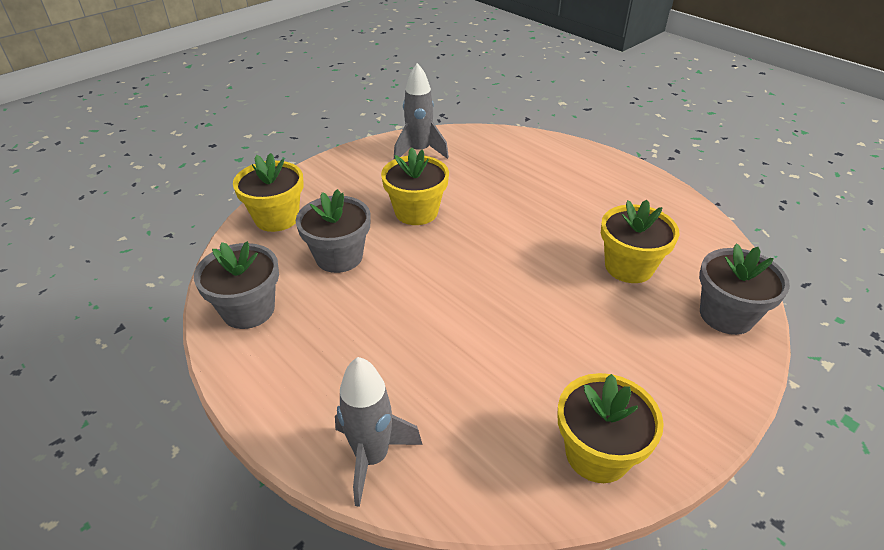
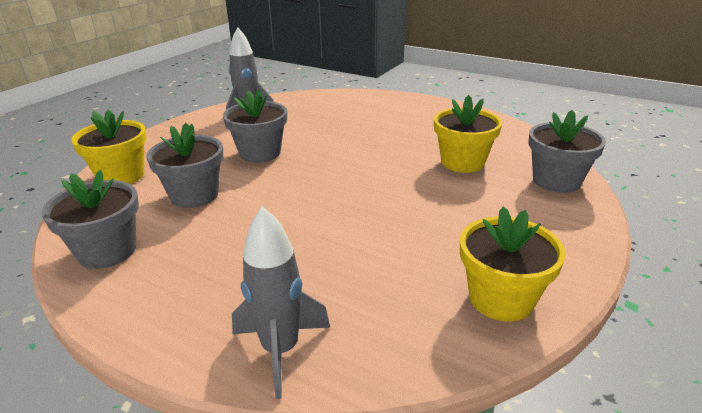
camera: 15 degrees left, 10 degrees down
yellow flower pot [381,147,449,225] -> grey flower pot [223,89,287,163]

